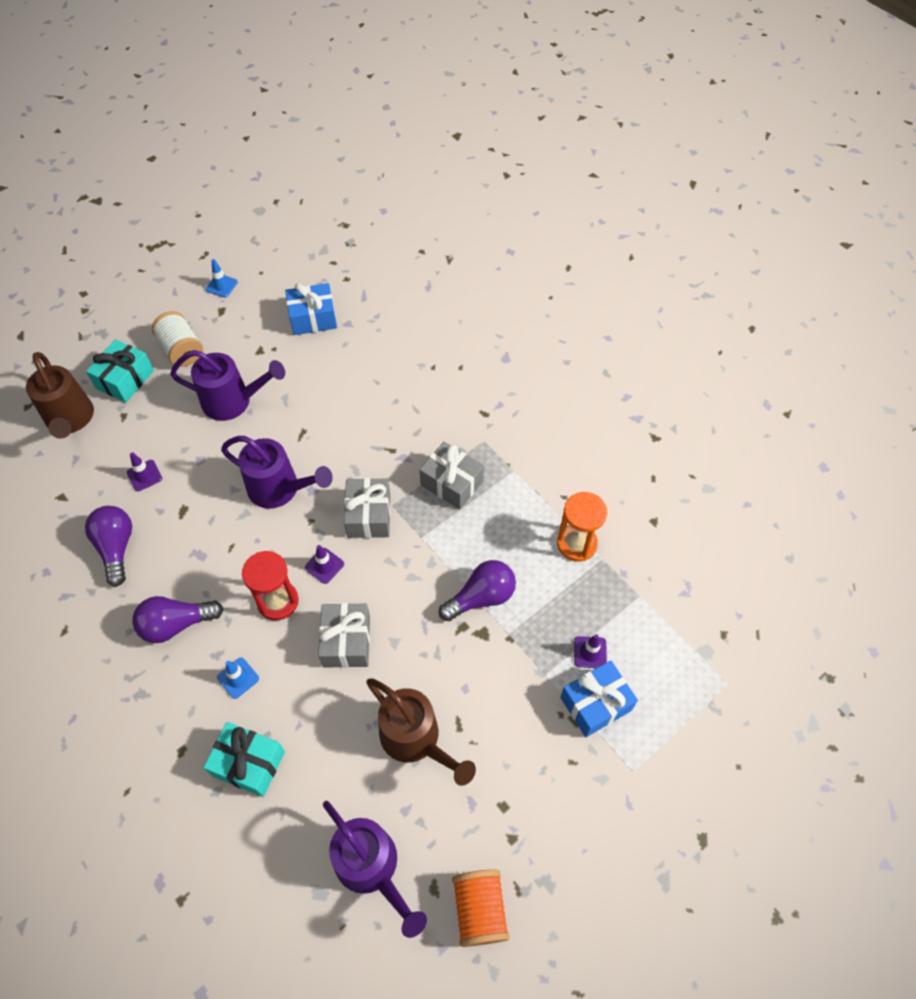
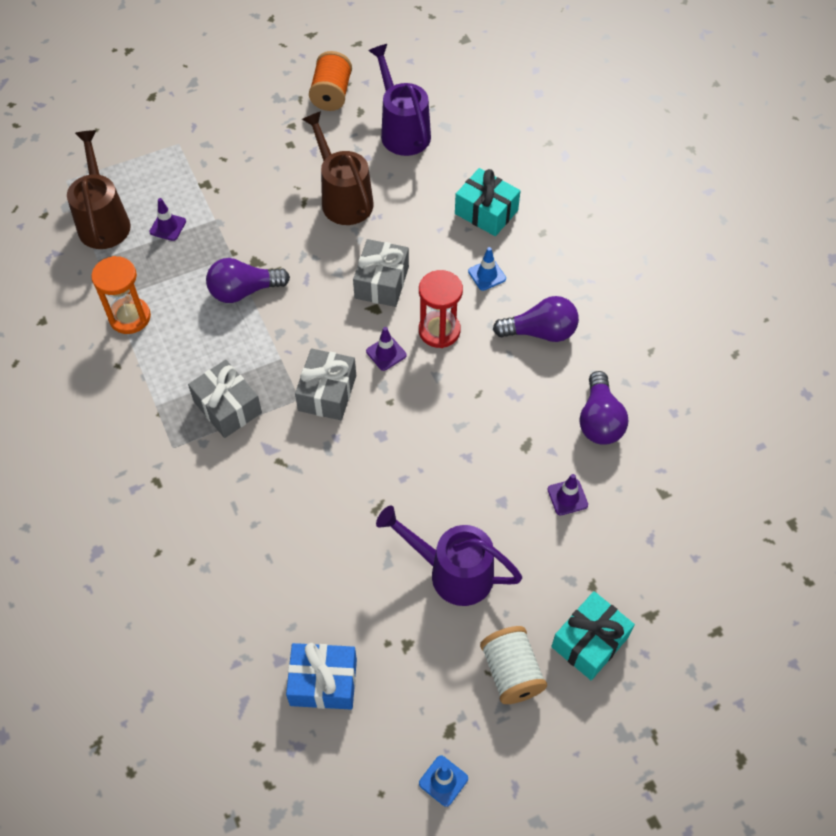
camera: 165 degrees left, 0 degrees up
brown watering can [26,352,94,439] -> brown watering can moved to [67,130,131,249]
purple watering can [221,436,333,509] -> none
blue gift [560,661,638,737] -> none

